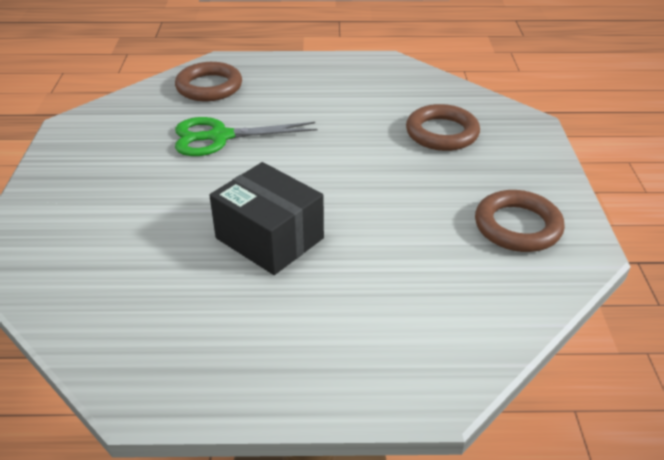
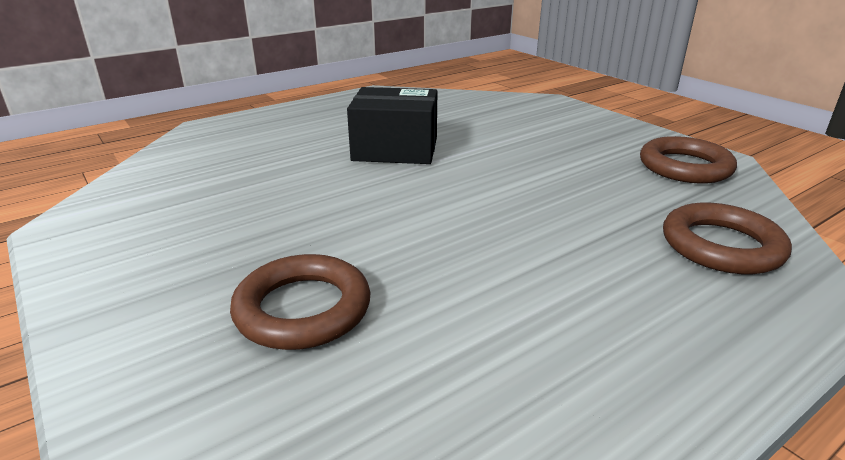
camera: 145 degrees right, 10 degrees down
green scissors [175,117,318,156] -> none
brown ring [475,190,565,252] -> brown ring moved to [640,136,737,184]

